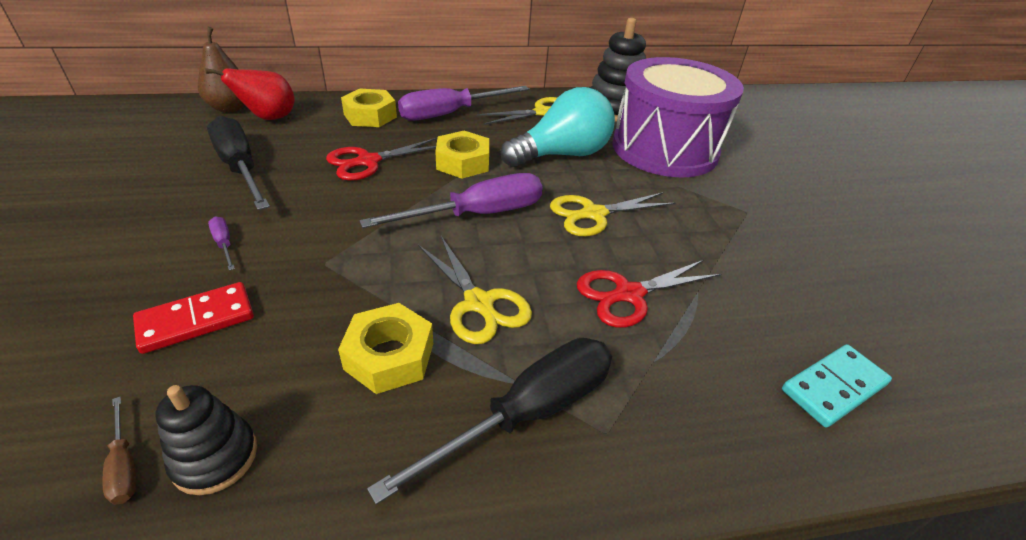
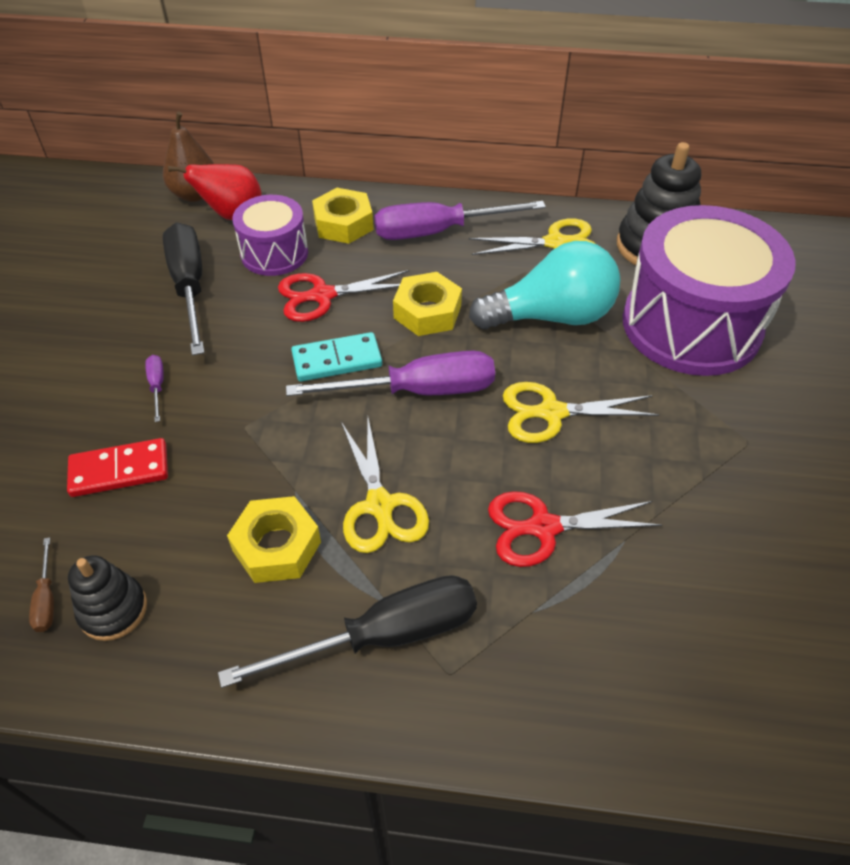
camera: 20 degrees right, 10 degrees up
turquoise domino [782,344,892,428] -> turquoise domino moved to [291,332,382,382]
none -> purple drum [232,195,308,276]

